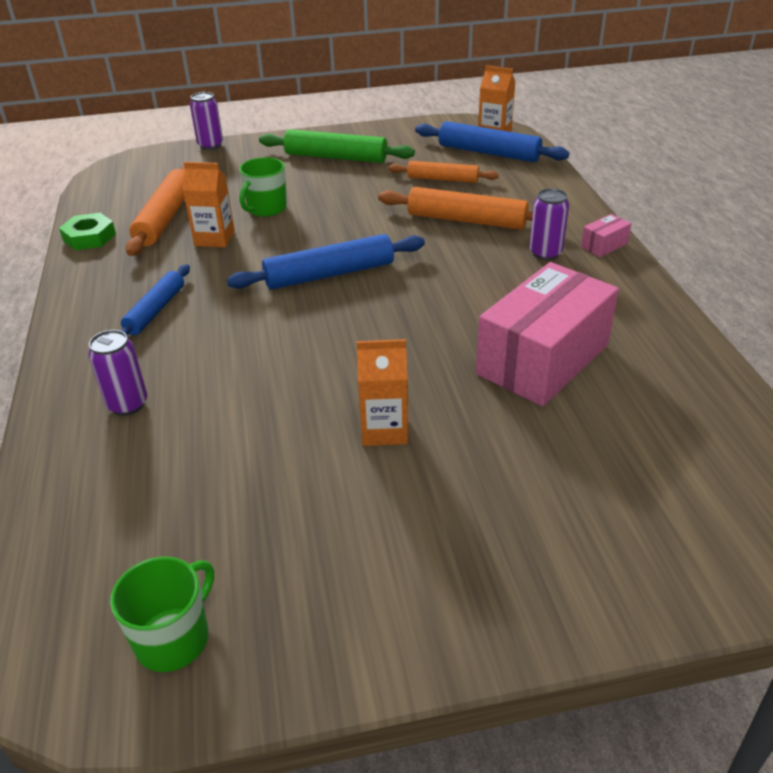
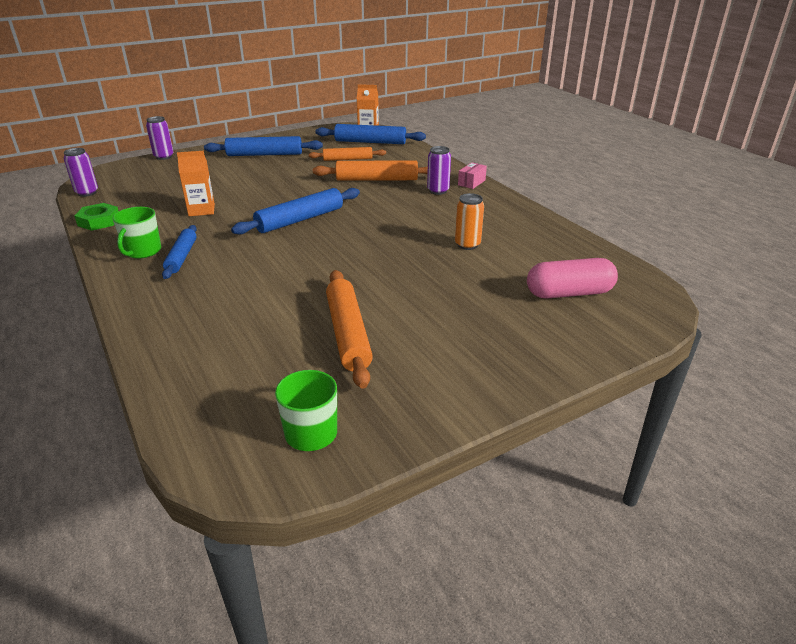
camera: 20 degrees left, 5 degrees down
purple can [88,330,147,416] -> purple can moved to [64,148,98,197]
orange rolling pin [126,165,185,256] -> orange rolling pin moved to [326,270,373,389]
green mug [239,157,287,217] -> green mug moved to [113,207,161,259]
green rolling pin [259,129,415,163] -> blue rolling pin [204,136,323,156]
orange carton [357,339,408,446] -> none
pink box [476,262,619,406] -> orange can [455,193,484,250]
none -> pink capsule [527,258,618,298]

